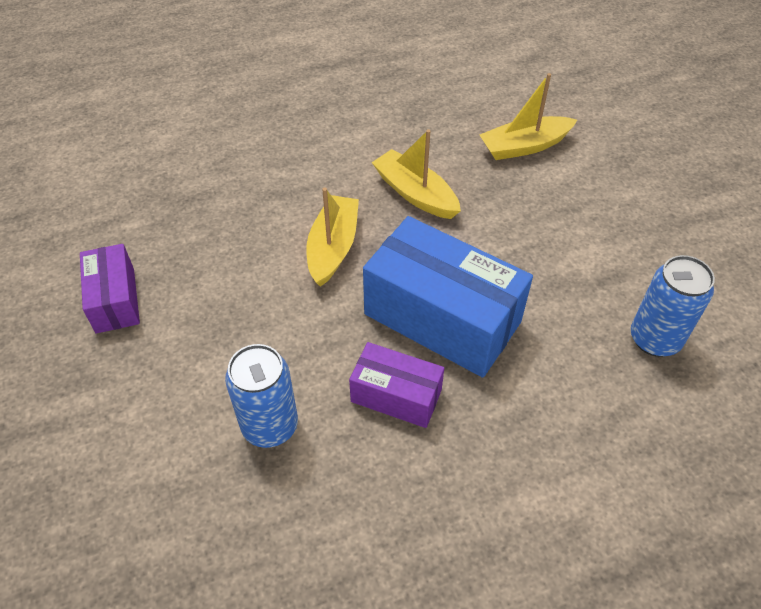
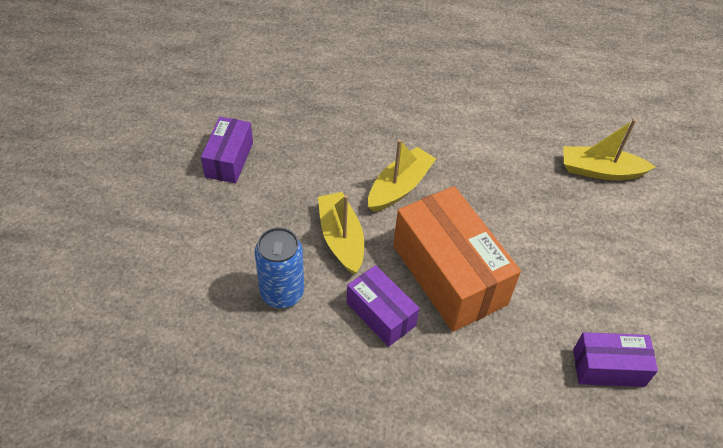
camera: 25 degrees right, 0 degrees up
blue box [363,216,533,378] -> orange box [393,186,521,332]
yellow boat [372,129,461,219] -> yellow boat moved to [318,192,364,275]
blue can [631,255,715,357] -> purple box [573,332,658,387]

